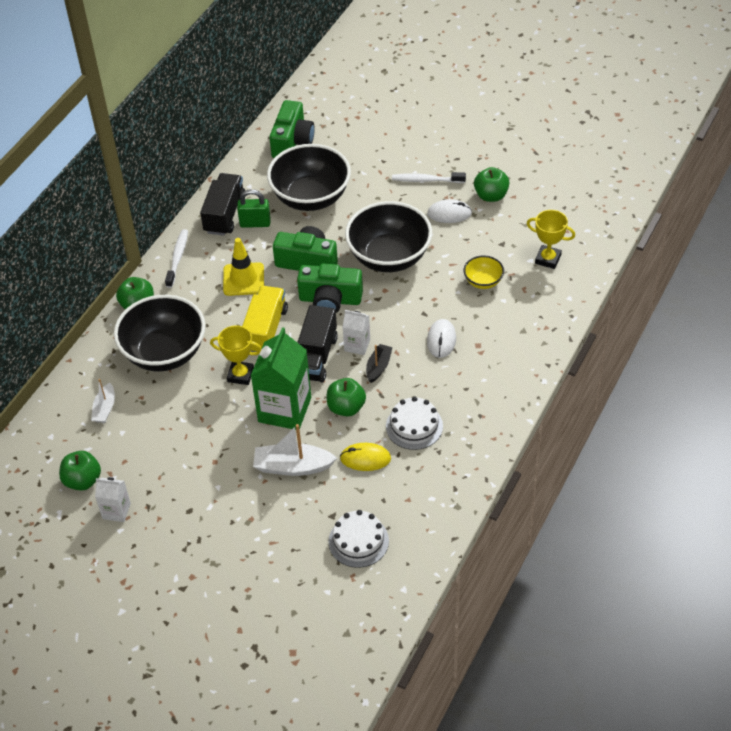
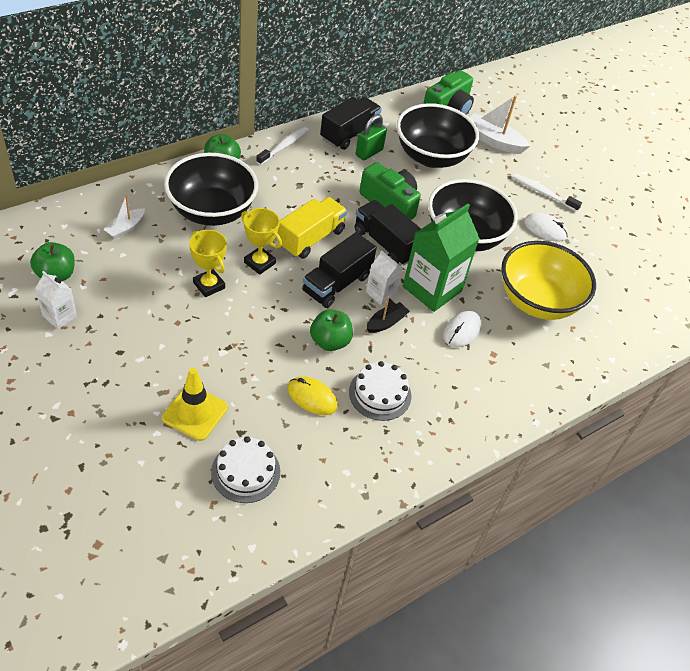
camera: 20 degrees right, 0 degrees up
yellow traffic cone [223,238,264,296] -> yellow traffic cone moved to [162,368,228,441]
green padlock [237,189,271,228] -> green padlock turned 75 degrees counterclockwise [356,114,387,160]
green carton [251,327,311,430] -> green carton moved to [403,204,480,312]
white boat [253,424,337,476] -> white boat moved to [470,95,530,154]
green camera [297,264,363,313] -> black truck [354,200,421,265]
yellow bowl [464,256,504,289] -> yellow bowl [501,241,596,320], size x2.17
green apple [474,167,509,202] -> none
yellow trophy [526,210,575,269] -> yellow trophy moved to [189,230,227,297]

